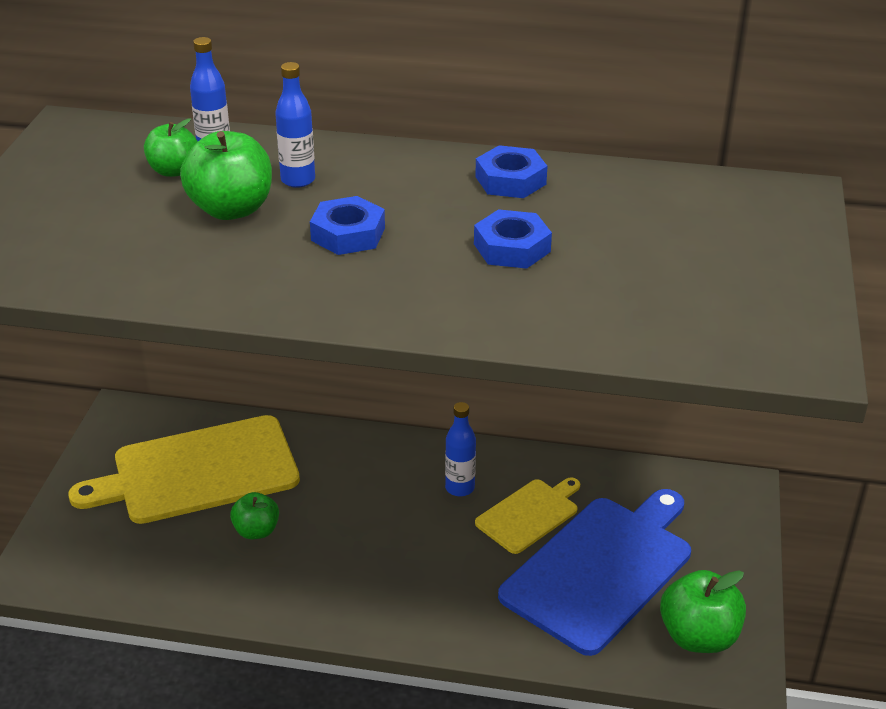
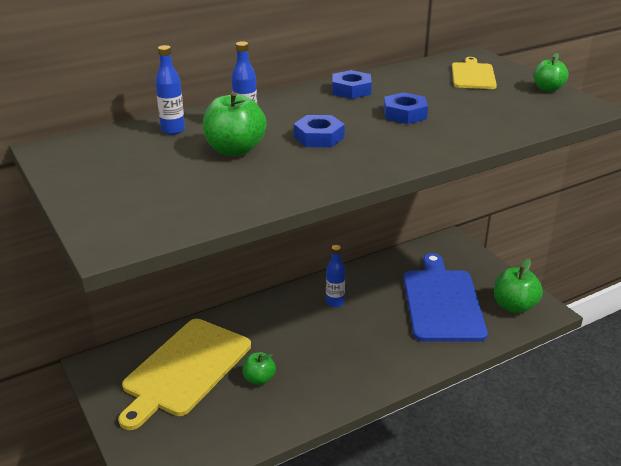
camera: 40 degrees left, 5 degrees down
green apple [144,118,198,177] -> green apple moved to [534,53,568,92]
yellow cutting board [475,477,580,554] -> yellow cutting board moved to [452,57,497,89]

